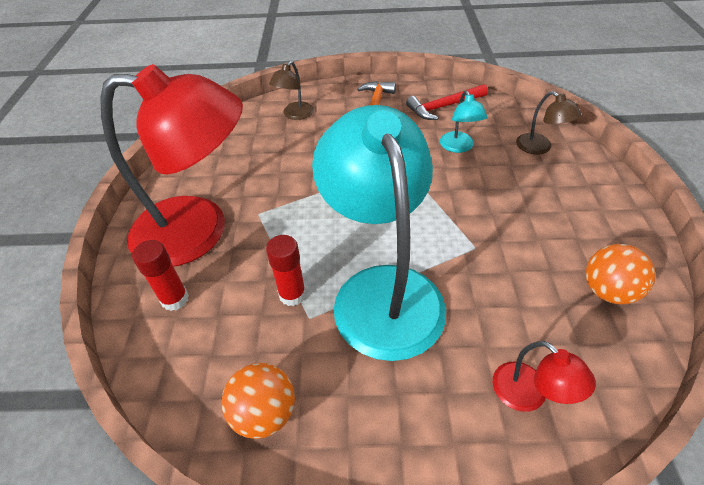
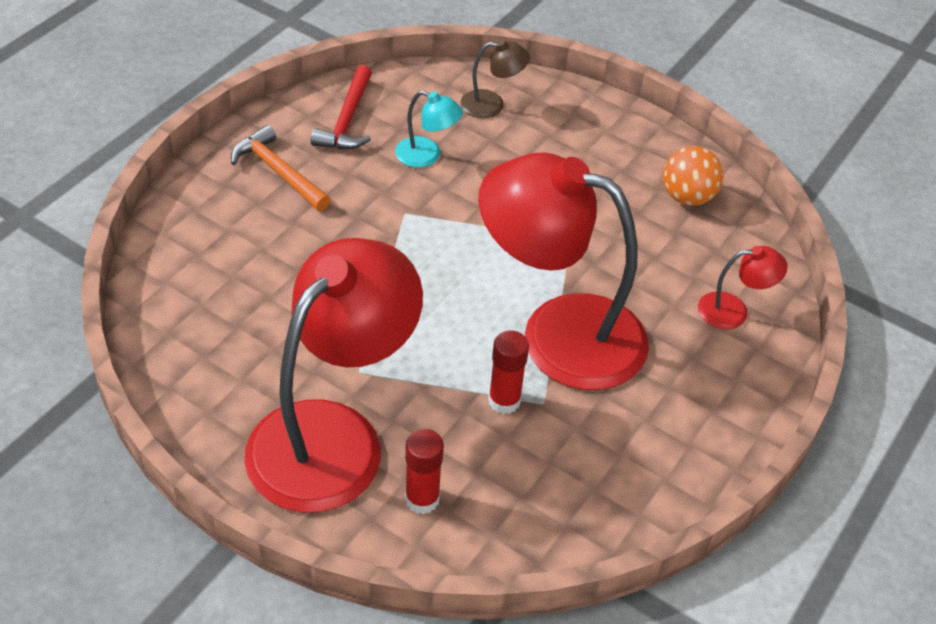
camera: 60 degrees left, 0 degrees up
orange ball [221,363,295,439] -> none
brown lamp [269,61,314,120] -> none
turquoise lamp [312,105,446,361] -> red lamp [478,153,649,390]

